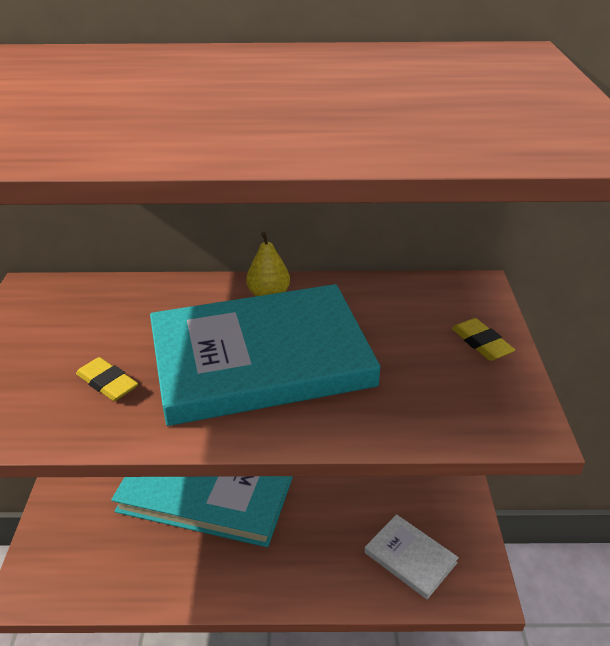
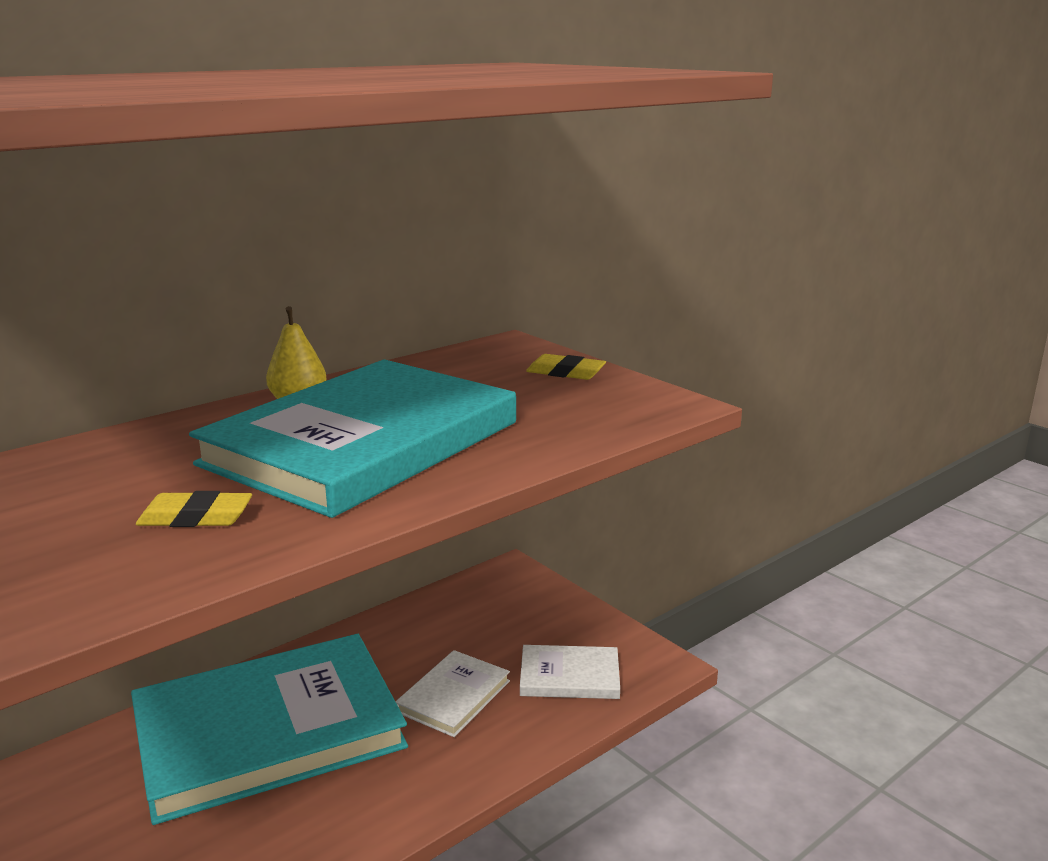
camera: 40 degrees left, 15 degrees down
none -> white book [395,650,510,737]

